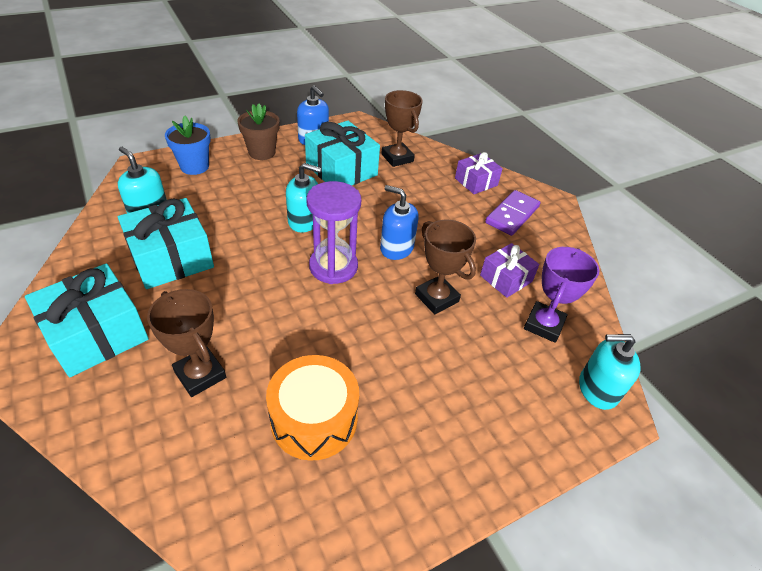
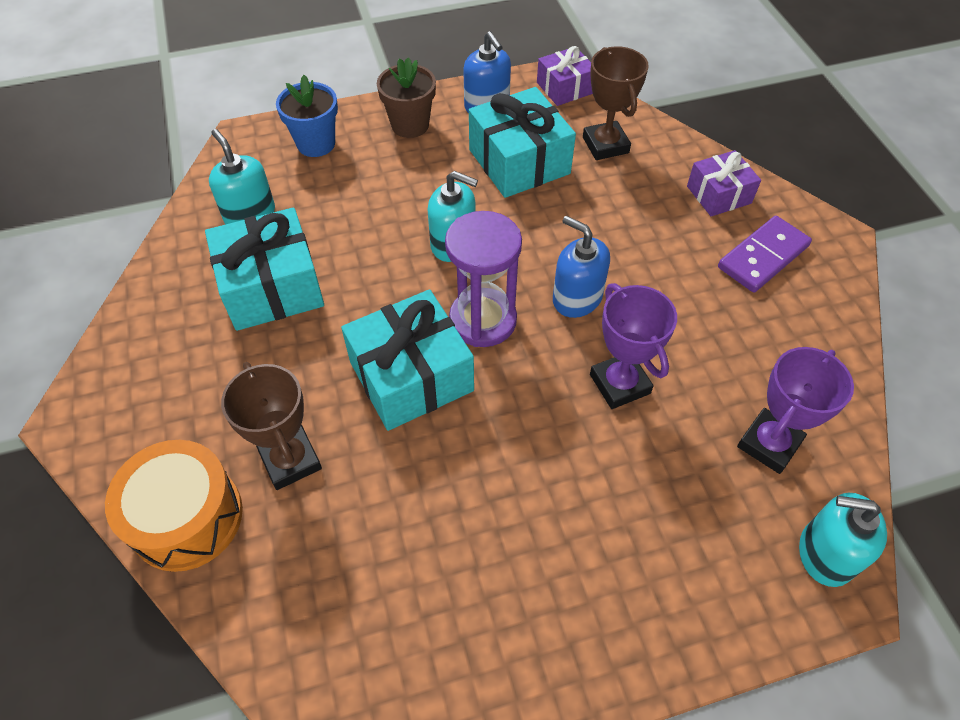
camera: 15 degrees right, 10 degrees up
turquoise gift [25,263,149,377] -> turquoise gift moved to [341,289,474,431]
orange drum [266,355,359,461] -> orange drum moved to [105,440,243,572]
brown trophy [415,220,476,314] -> purple trophy [590,283,677,409]
purple gift [480,243,539,298] -> purple gift moved to [537,46,593,106]

